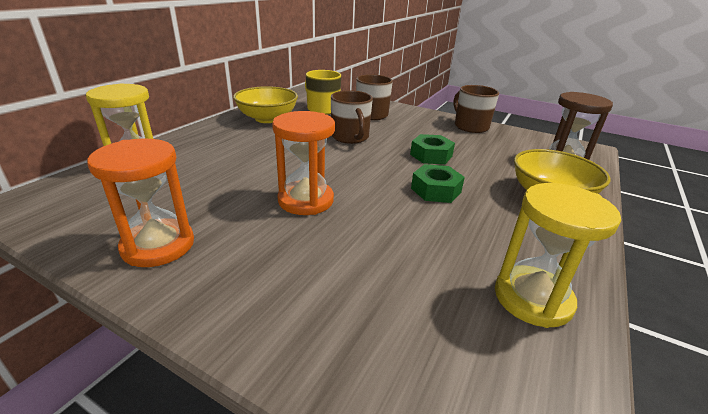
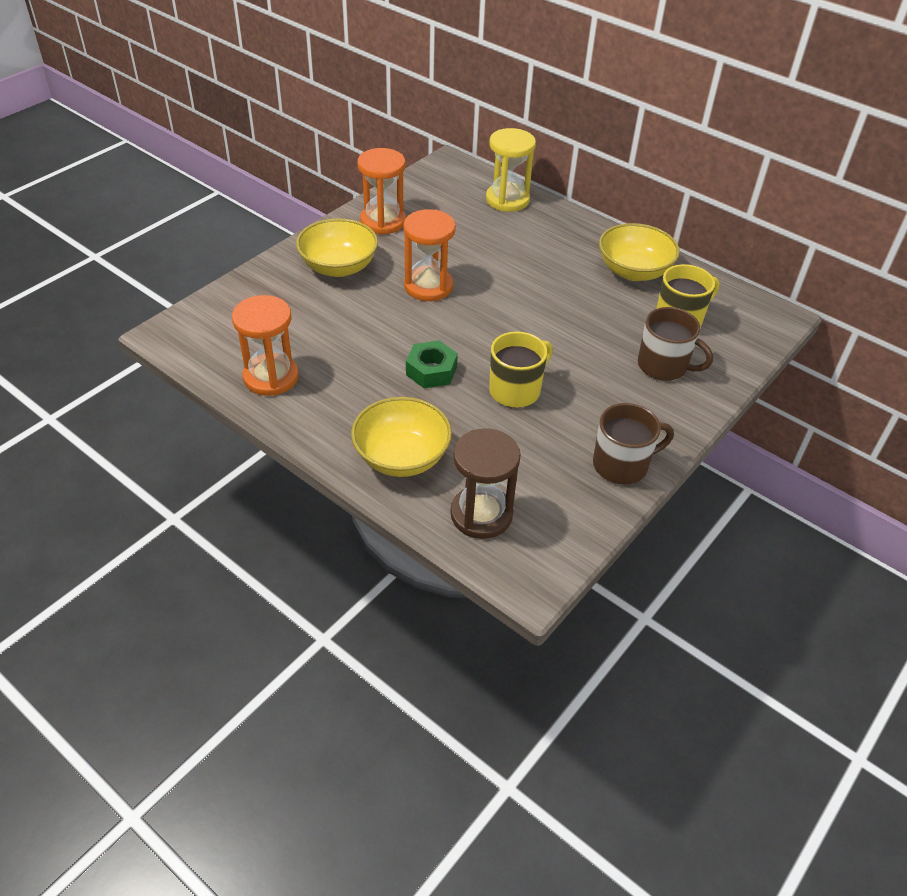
camera: 100 degrees right, 15 degrees up
brown mug [331,90,373,144] -> none
green nut [410,134,455,164] -> yellow mug [489,331,553,408]
yellow hourglass [495,183,621,328] -> orange hourglass [232,295,299,396]
none -> yellow bowl [296,218,378,277]

